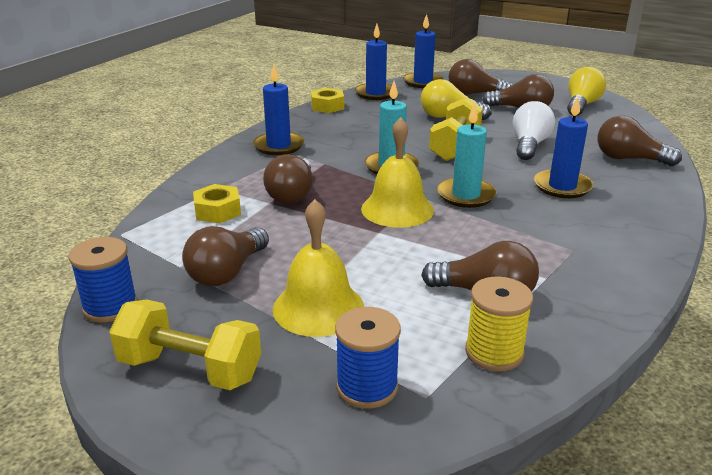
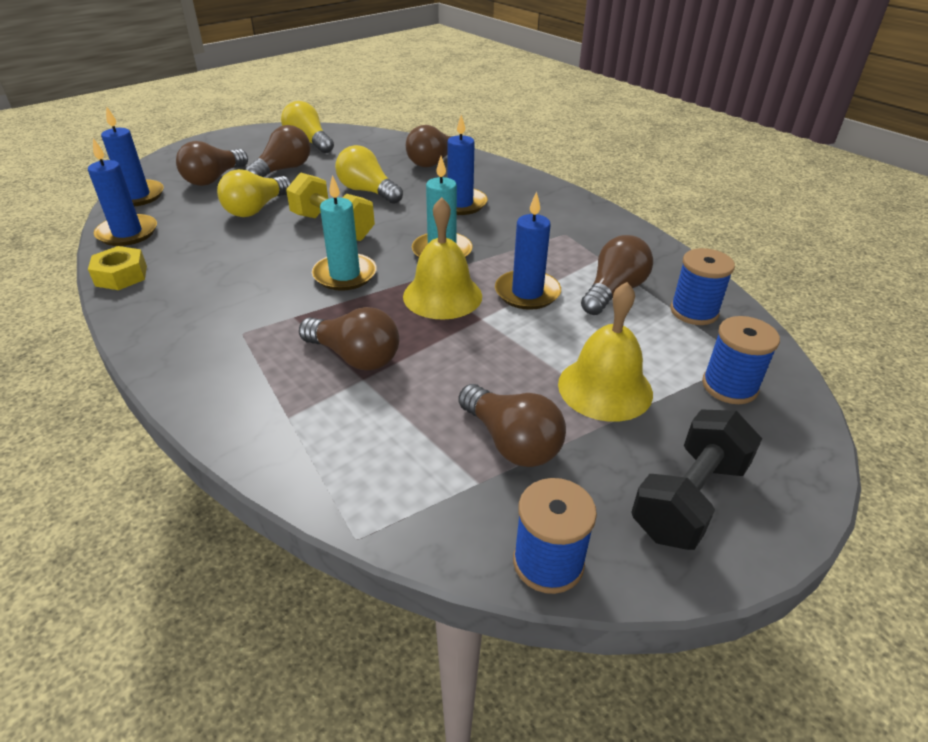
camera: 70 degrees left, 10 degrees up
yellow dumbbell [109,299,261,390] -> black dumbbell [631,409,762,550]
yellow nut [193,184,241,223] -> none
blue candle [253,65,304,155] -> blue candle moved to [495,191,561,310]
yellow spool [465,276,533,371] -> blue spool [670,248,735,325]
white light bulb [513,101,555,160] -> yellow light bulb [335,145,403,204]

